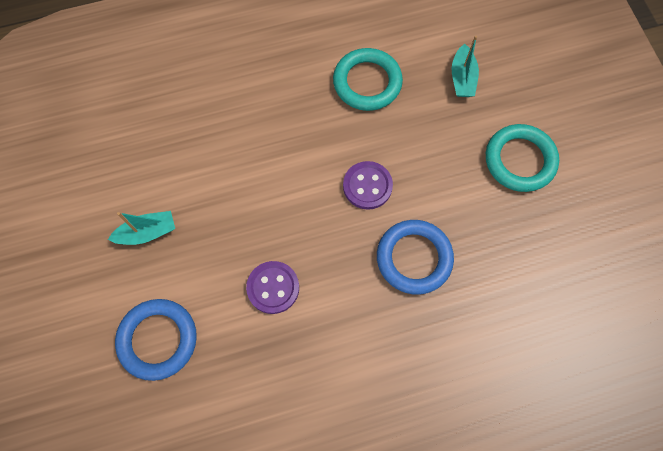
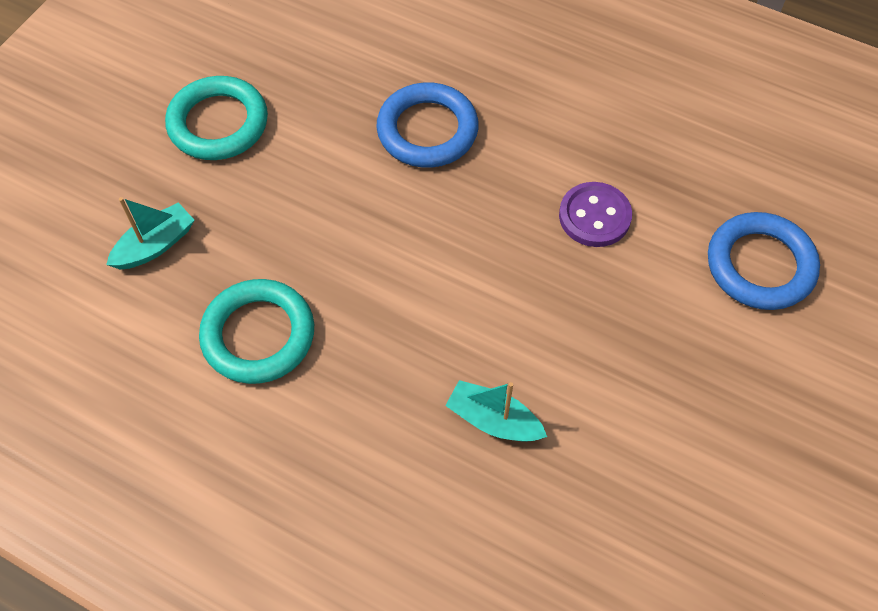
camera: 135 degrees left, 10 degrees down
turquoise boat [108,211,175,245] -> turquoise boat moved to [445,380,547,442]
purple button [343,161,393,210] -> none

